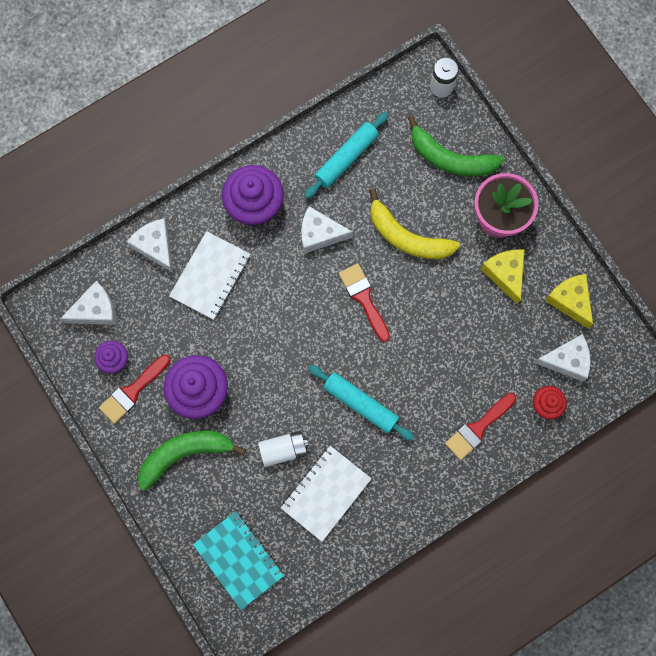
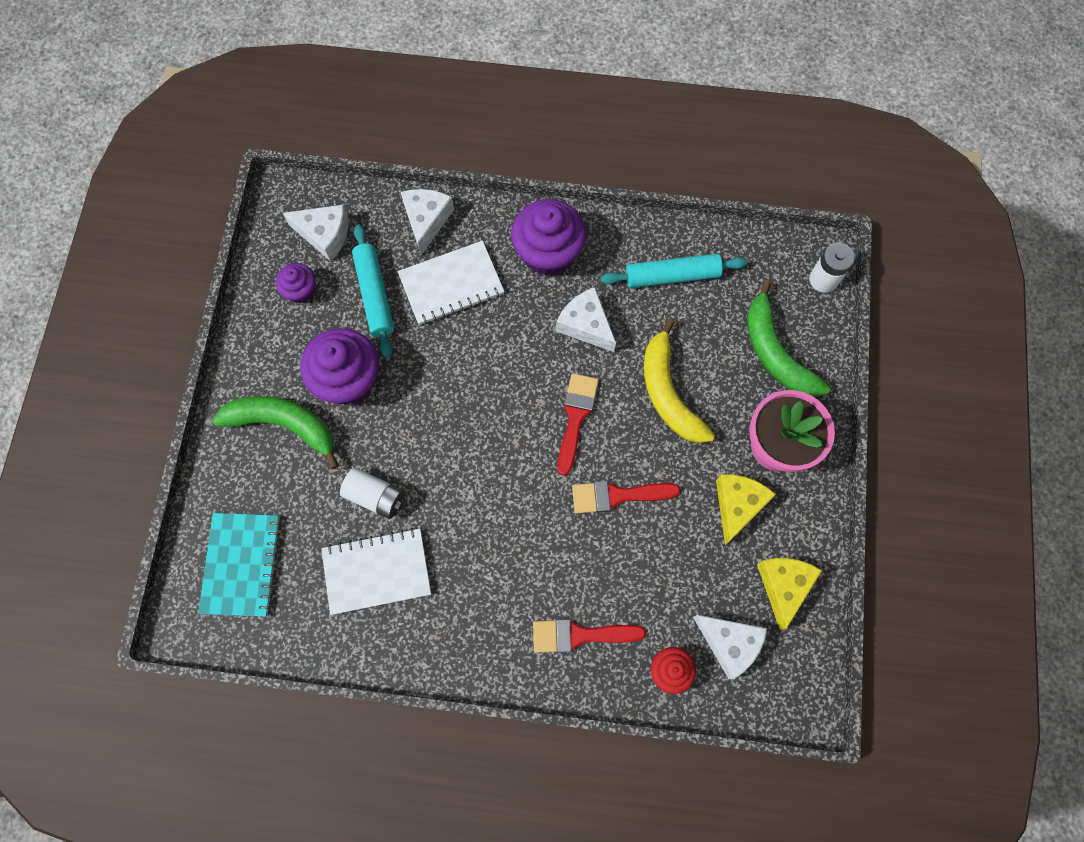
camera: 40 degrees right, 5 degrees down
red brush [99,354,171,424] -> red brush moved to [572,481,681,514]
turquoise rolling pin [308,365,414,441] -> turquoise rolling pin moved to [352,224,394,359]

